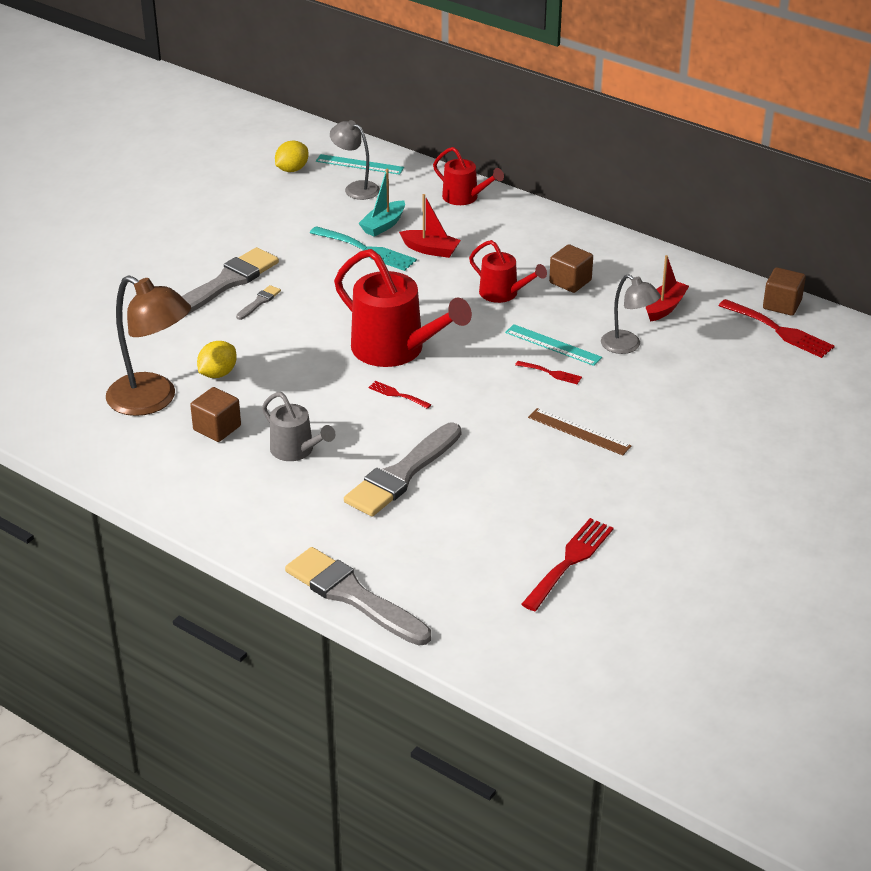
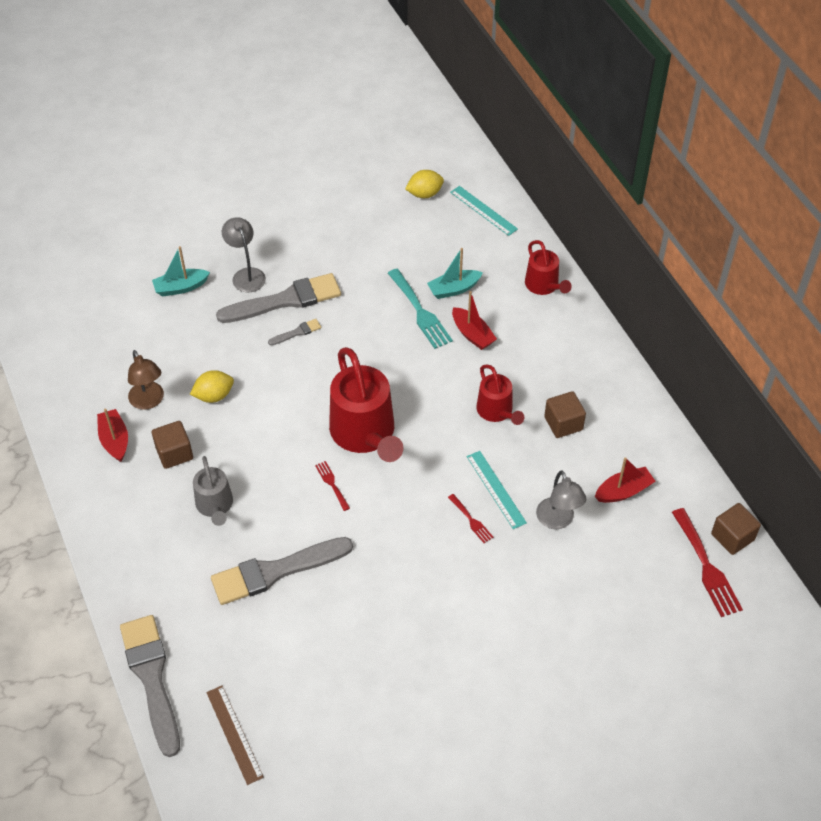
camera: 30 degrees right, 15 degrees up
brown lamp [106,275,191,416] -> brown lamp [128,350,164,410], size x0.60
grey lamp [330,120,380,200] -> grey lamp moved to [222,217,266,292]
red fork [521,518,613,611] -> none
brown ruler [528,408,632,455] -> brown ruler moved to [206,686,264,785]
none -> red boat [97,409,128,462]
none -> turquoise boat [152,246,210,297]

